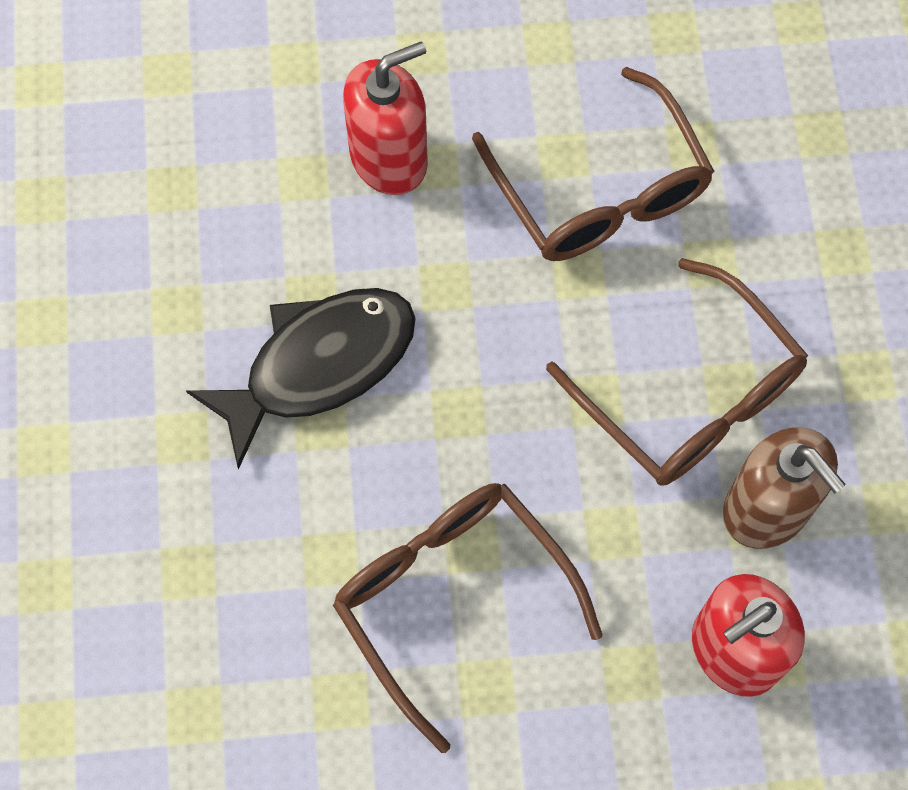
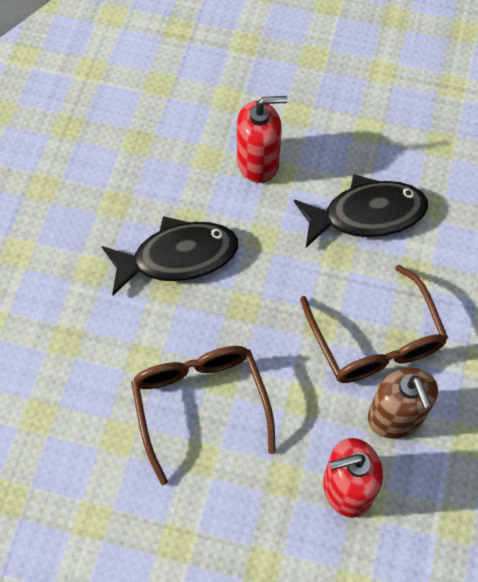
camera: 20 degrees right, 5 degrees down
brown glasses [472,67,714,261] -> black fish [294,174,428,247]

